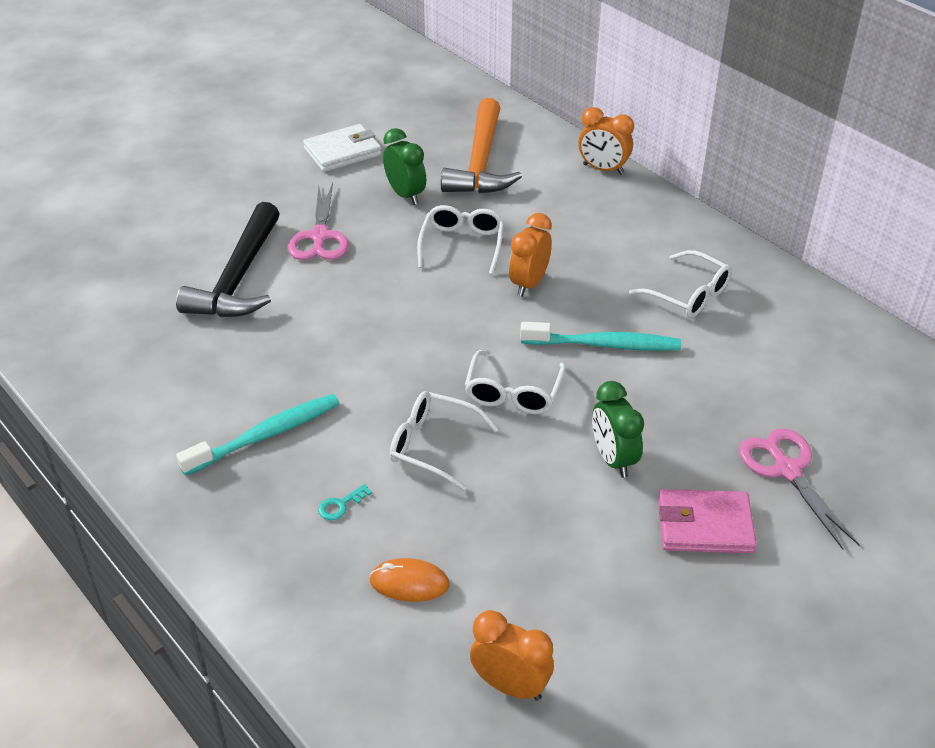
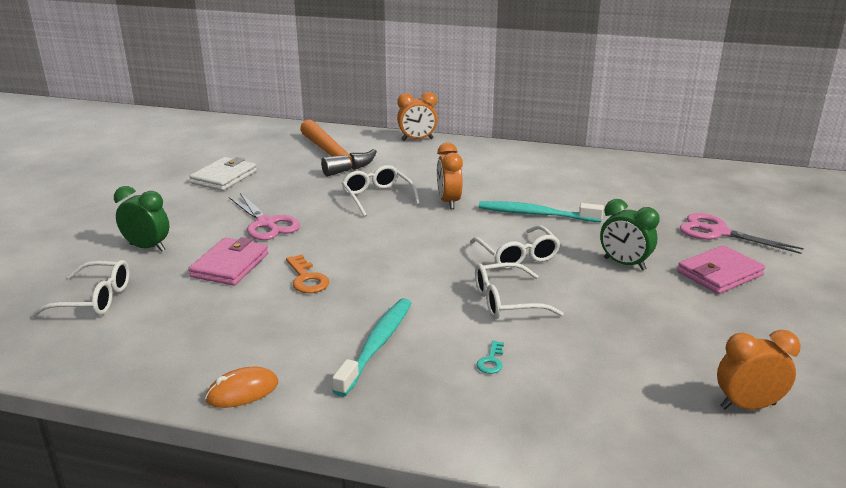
camera: 35 degrees left, 15 degrees down
black hammer [176,202,280,317] -> pink wallet [188,237,268,286]
orange mouse [369,558,450,602] -> orange mouse moved to [205,366,278,408]
green clock [383,128,426,205] -> green clock moved to [114,186,169,252]
turquoise toothbrush [520,322,681,351] -> turquoise toothbrush turned 135 degrees counterclockwise [479,201,604,222]
white glasses [629,250,732,318] -> white glasses moved to [31,260,130,317]
none -> orange key [286,255,330,293]

